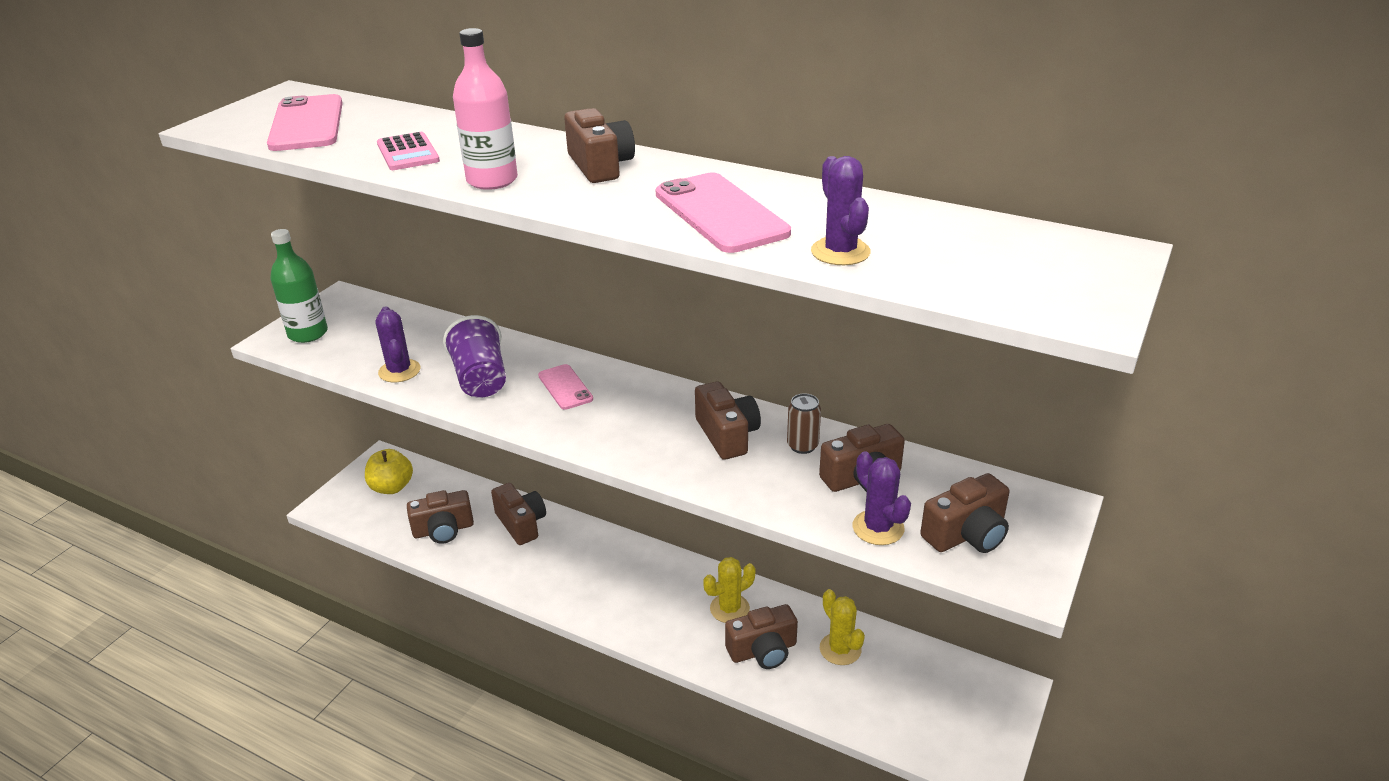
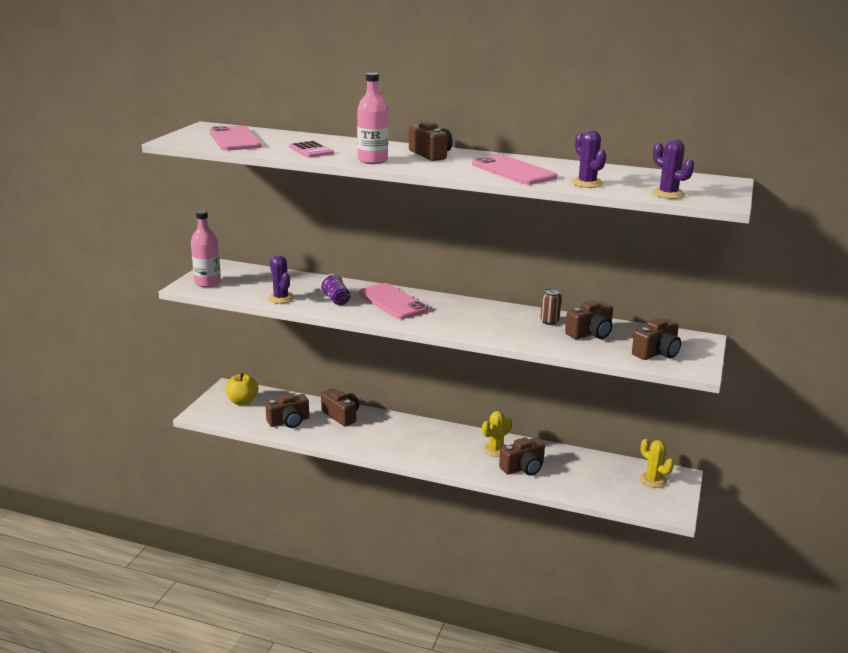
camera: 10 degrees left, 10 degrees down
green bottle [270,229,328,343] -> pink bottle [191,210,221,287]
purple cup [443,315,506,398] -> purple cup [320,274,350,306], size x0.65
pink phone [538,364,593,410] -> pink phone [358,283,429,319], size x1.74
brown camera [695,382,761,460] -> none
yellow cactus [820,589,865,665] -> yellow cactus moved to [640,439,674,488]
purple cactus [853,451,911,545] -> purple cactus moved to [652,139,694,199]

